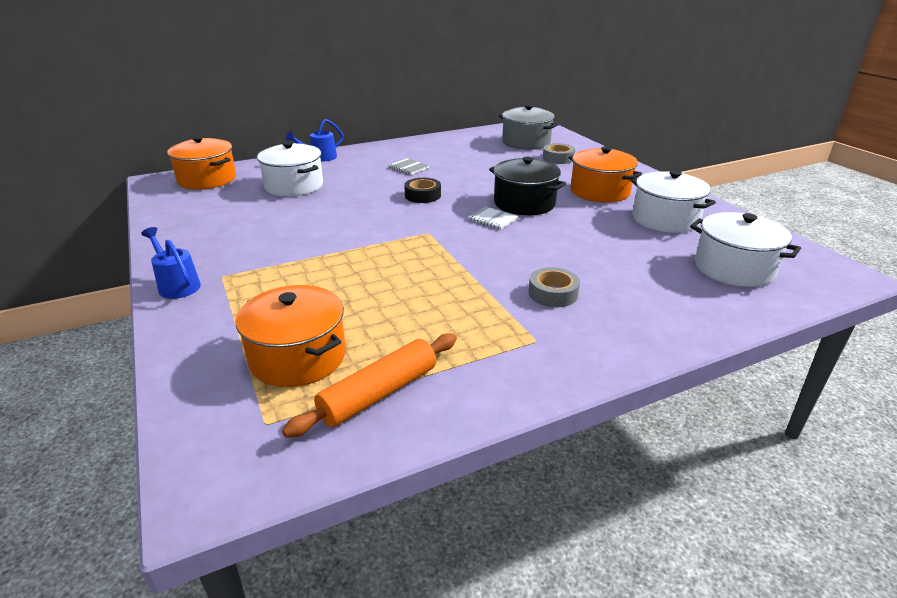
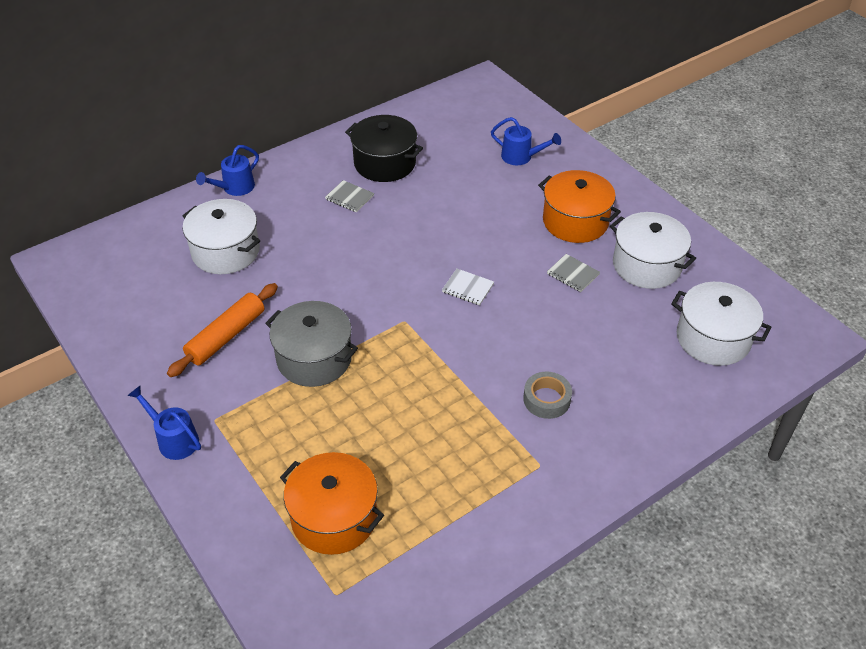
camera: 10 degrees left, 15 degrees up
orange pot [167,136,236,190] -> none
orange rolling pin [282,333,457,438] -> orange rolling pin moved to [167,283,278,377]
black tape [404,178,441,203] -> none
black pot [489,157,566,215] -> black pot moved to [345,115,423,182]
grey pot [499,104,559,150] -> grey pot moved to [265,301,358,387]
grey tape [543,143,575,164] -> blue watering can [491,117,561,165]
none -> grey notebook [547,254,600,292]

